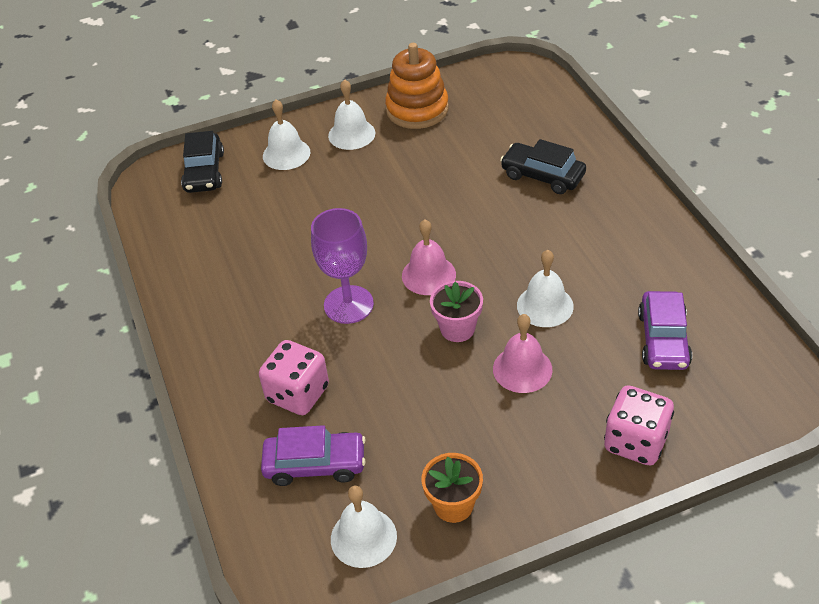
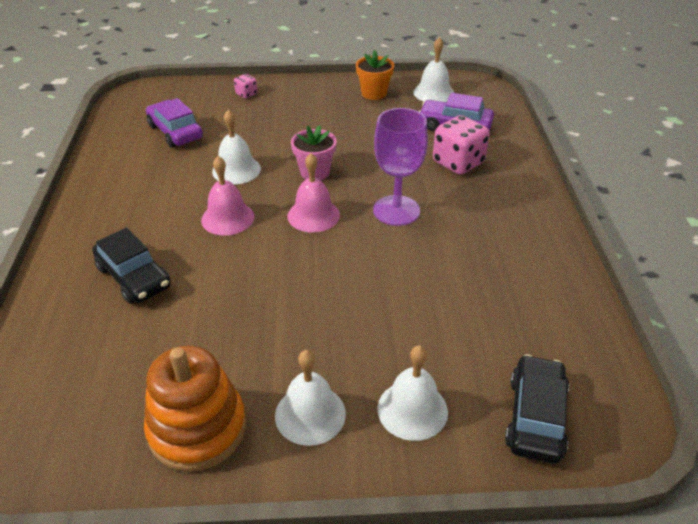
camera: 165 degrees left, 5 degrees down
pink bell [493,314,553,393] -> pink bell moved to [201,156,254,236]
pink dice [604,385,674,466] -> pink dice [234,74,257,98], size x0.49
purple car [638,291,692,370] -> purple car turned 60 degrees counterclockwise [146,98,203,148]

